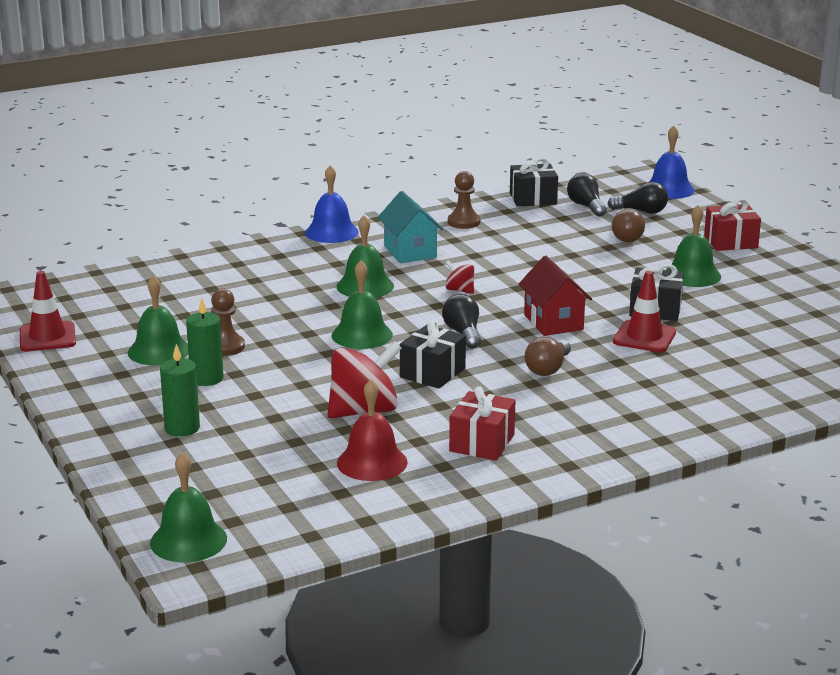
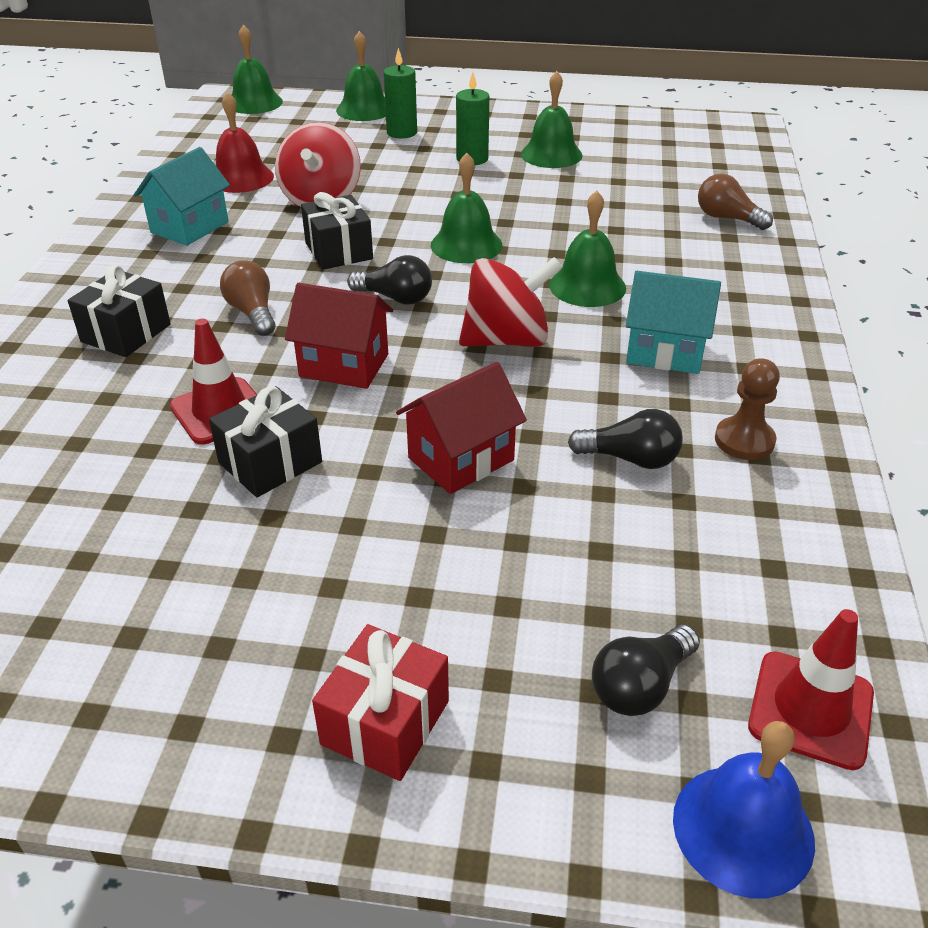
camera: 125 degrees right, 15 degrees up
red traffic cone [20,271,76,351] -> red traffic cone moved to [748,609,874,770]
brown pawn [211,288,245,356] -> none
blue bell [305,165,359,243] -> none
red spinning top [445,260,474,294] -> red spinning top [459,257,563,347], size x2.06
red gift [449,386,515,460] -> turquoise house [134,147,230,246]
black gift [510,158,558,207] -> black gift moved to [68,265,171,357]
black light bulb [567,173,607,216] -> black light bulb moved to [568,409,683,469]
brown light bulb [612,209,645,242] -> brown light bulb moved to [698,174,773,230]
green bell [666,205,721,287] -> green bell moved to [336,31,386,121]
none -> red house [396,362,527,494]

